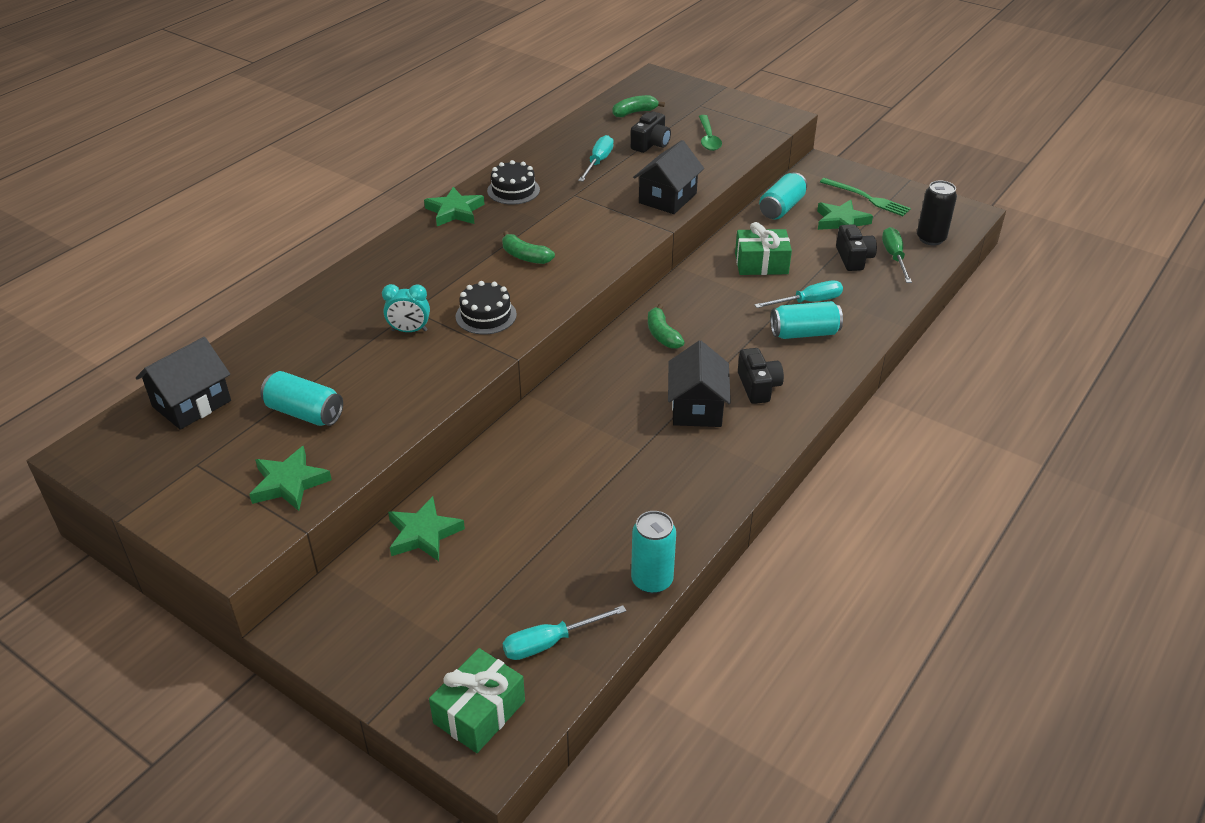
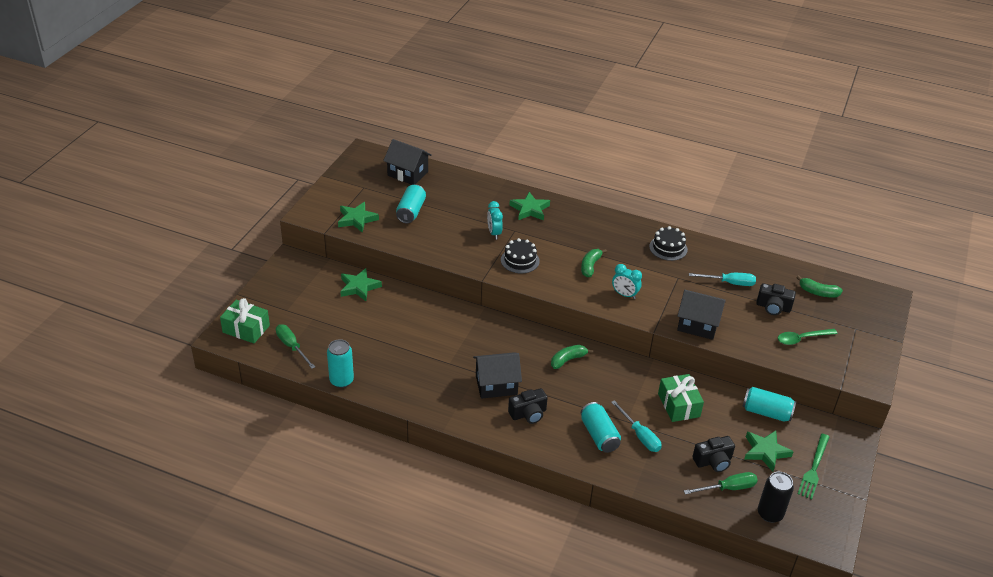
camera: 75 degrees right, 0 degrees up
green star [424,187,484,226] -> green star moved to [509,192,550,221]
turquoise screwdriver [503,605,626,660] -> green screwdriver [276,325,315,369]
green banana [612,95,665,117] -> green banana turned 150 degrees clockwise [796,275,843,298]
none -> turquoise clock [612,264,642,299]

